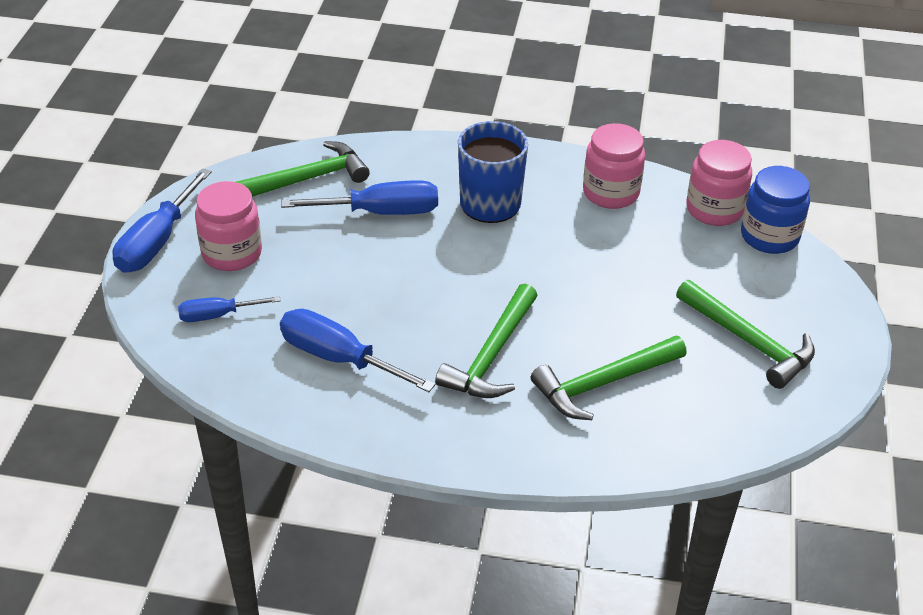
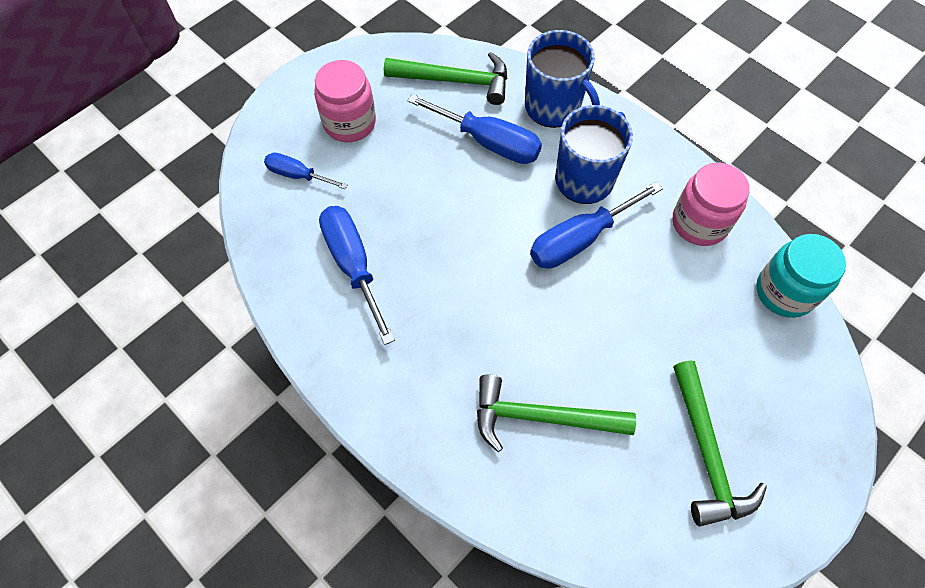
camera: 35 degrees right, 20 degrees up
blue screwdriver [112,168,211,273] -> blue screwdriver moved to [530,182,663,269]
green hammer [435,284,538,398] -> none
pink jar [686,140,752,226] -> turquoise jar [756,234,846,318]
blue jar [741,166,810,254] -> none
none -> blue mug [525,30,600,128]

